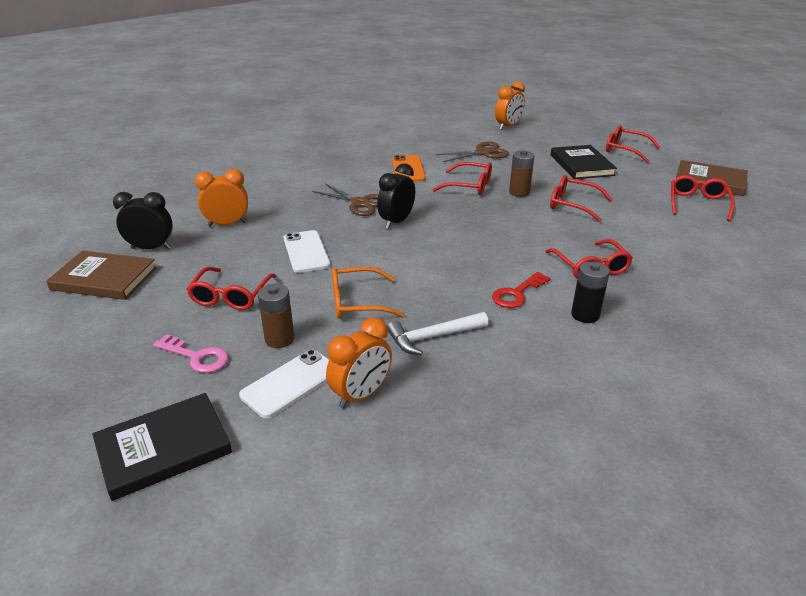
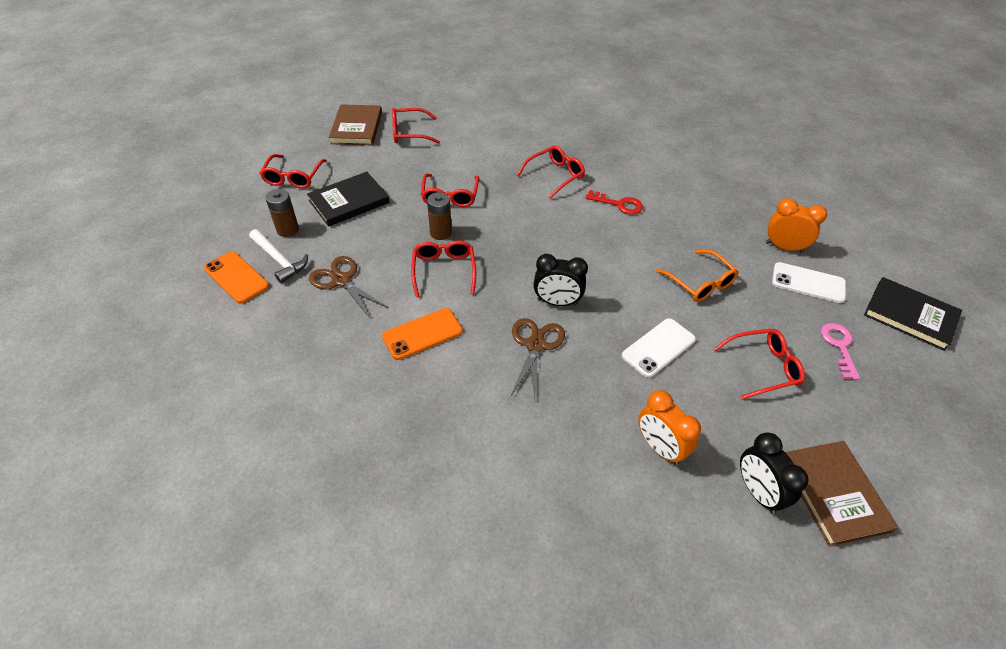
camera: 115 degrees left, 15 degrees up
brown battery [258,284,294,348] -> brown battery moved to [266,189,299,237]
white hammer [387,312,488,355] -> white hammer moved to [249,229,308,283]
orange clock [495,81,525,130] -> orange phone [204,251,269,304]
black battery [571,261,610,323] -> none

